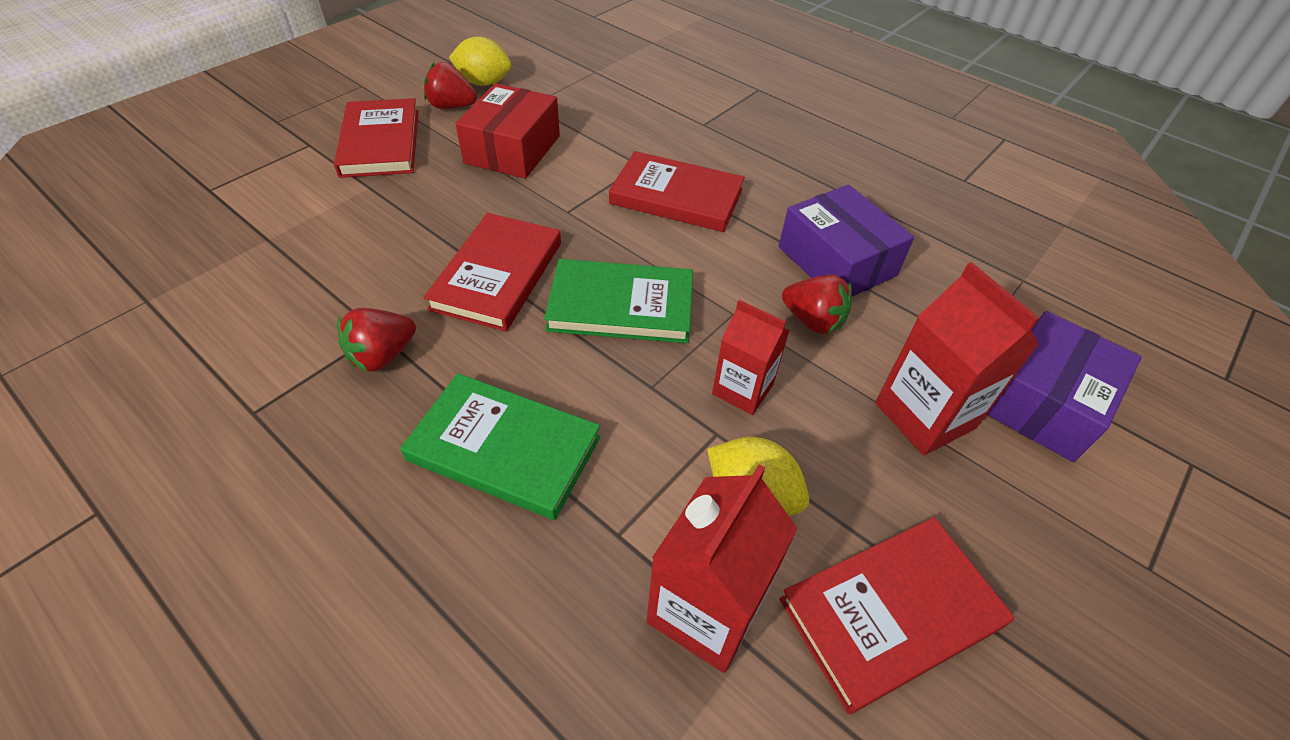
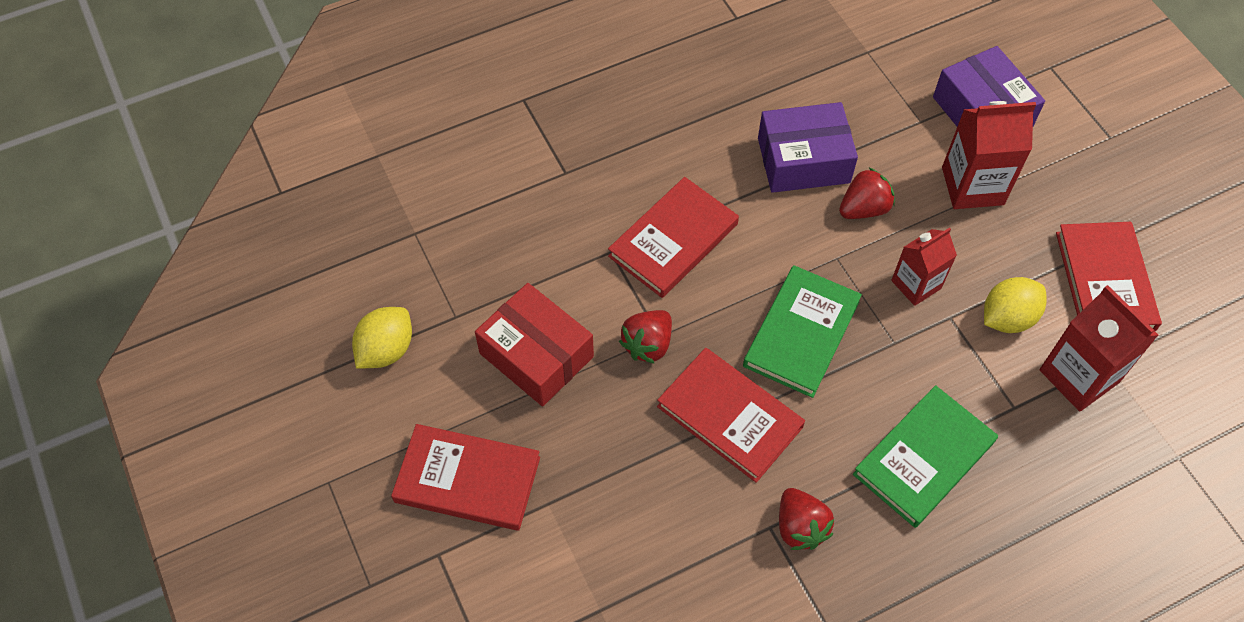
camera: 65 degrees left, 10 degrees up
red strawberry [424,62,477,109] -> red strawberry moved to [619,310,672,364]

